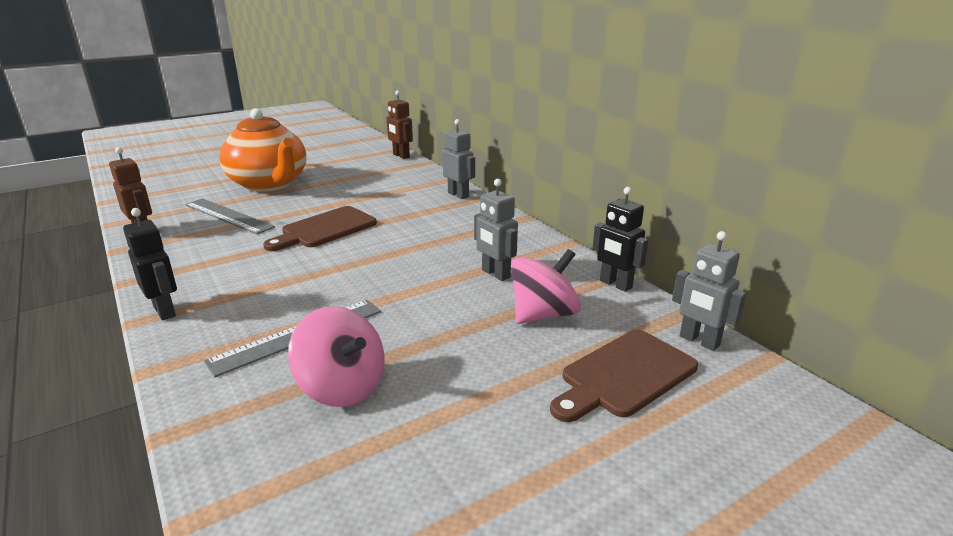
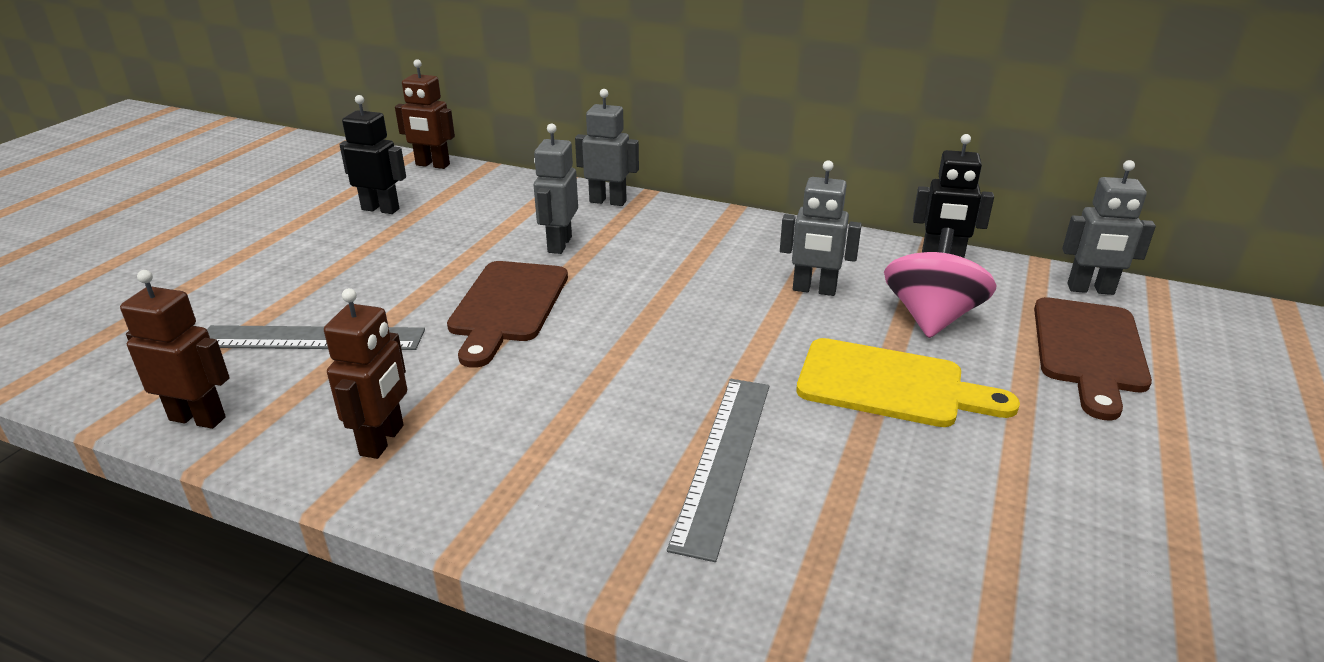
camera: 35 degrees left, 5 degrees up
black robot [123,208,177,321] -> black robot moved to [339,95,406,214]
orange teapot [219,108,307,192] -> none
pink spinning top [288,306,384,407] -> none
none -> brown robot [324,288,407,459]
none -> grey robot [534,123,578,254]
none -> yellow cutting board [796,338,1020,427]

